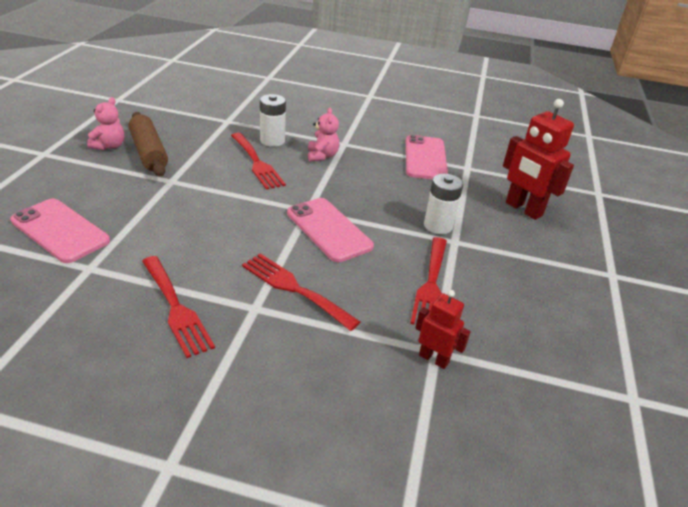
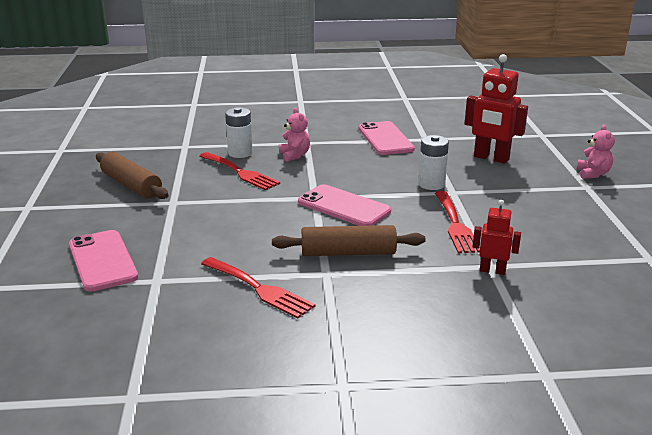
camera: 15 degrees left, 10 degrees down
pink phone [10,199,110,263] -> pink phone turned 45 degrees clockwise [69,230,138,292]
pink teddy bear [87,97,124,150] -> pink teddy bear moved to [577,125,615,179]
red fork [242,254,360,331] -> brown rolling pin [272,225,425,256]

